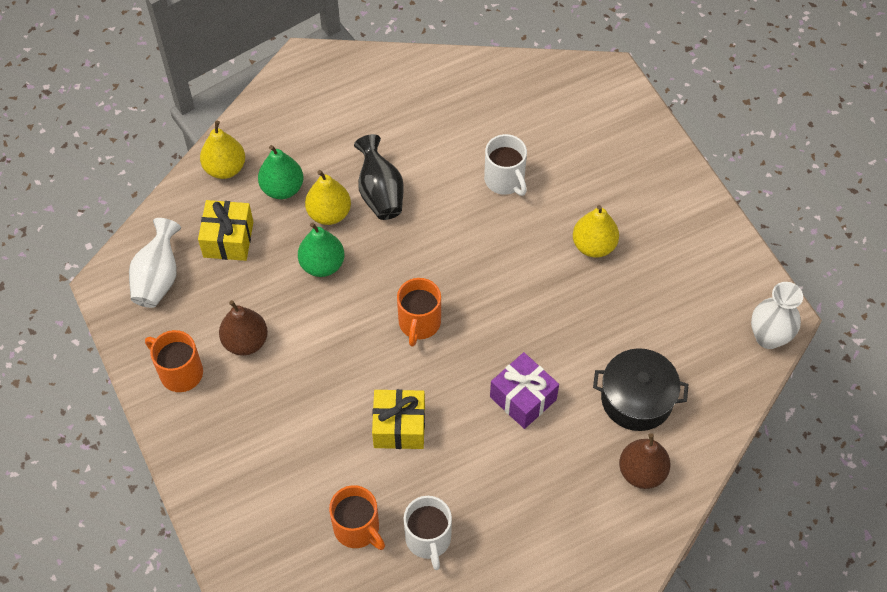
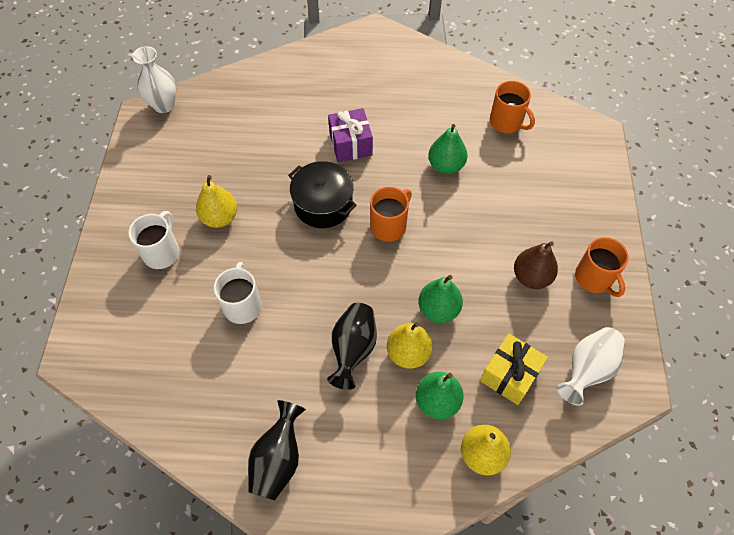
camera: 150 degrees left, 0 degrees up
orange mug [329,485,385,550] -> orange mug turned 150 degrees clockwise [490,81,535,133]
yellow gift [372,389,425,449] -> green pear [428,124,467,174]
white mug [404,496,452,570] -> white mug moved to [128,211,180,269]
black pot [593,348,689,431] -> black pot moved to [288,161,357,228]
brown pear [619,433,670,489] -> none
none -> black vase [248,400,306,500]

